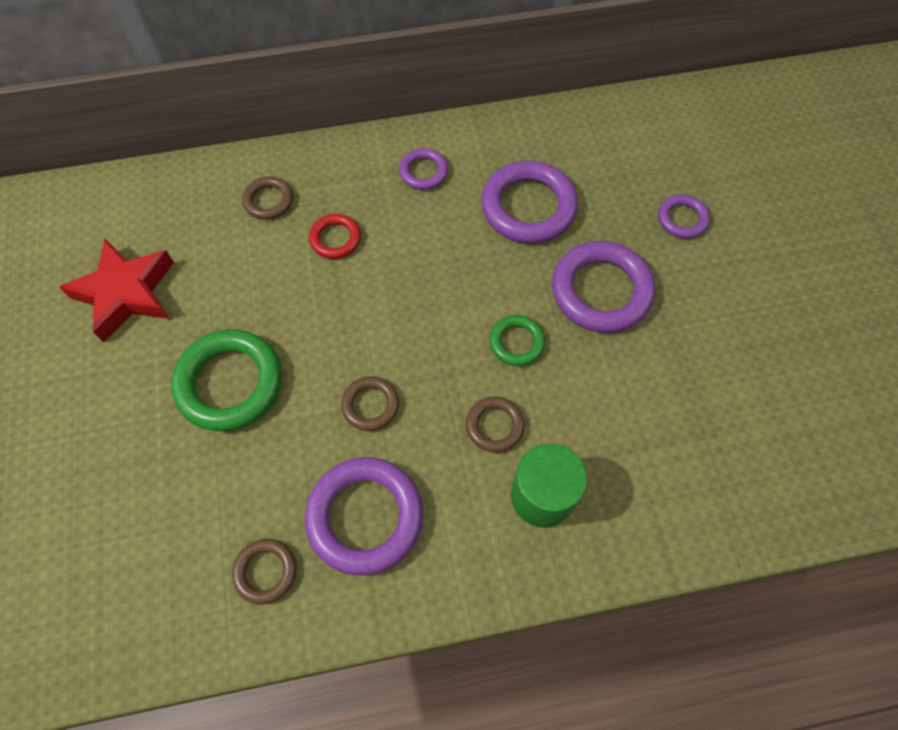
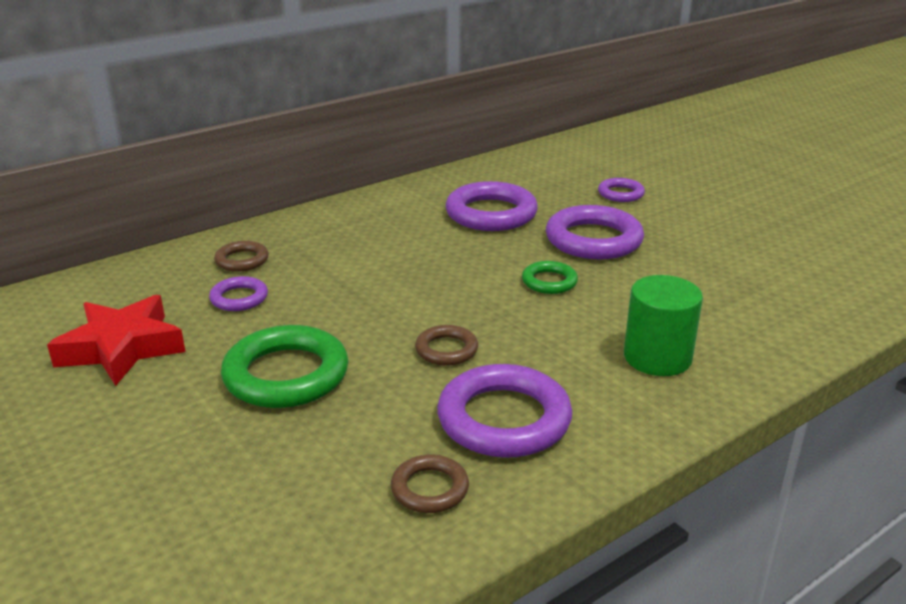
camera: 25 degrees left, 35 degrees down
red ring [309,214,361,259] -> none
purple ring [399,148,448,190] -> purple ring moved to [209,276,268,311]
brown ring [466,397,524,453] -> none

